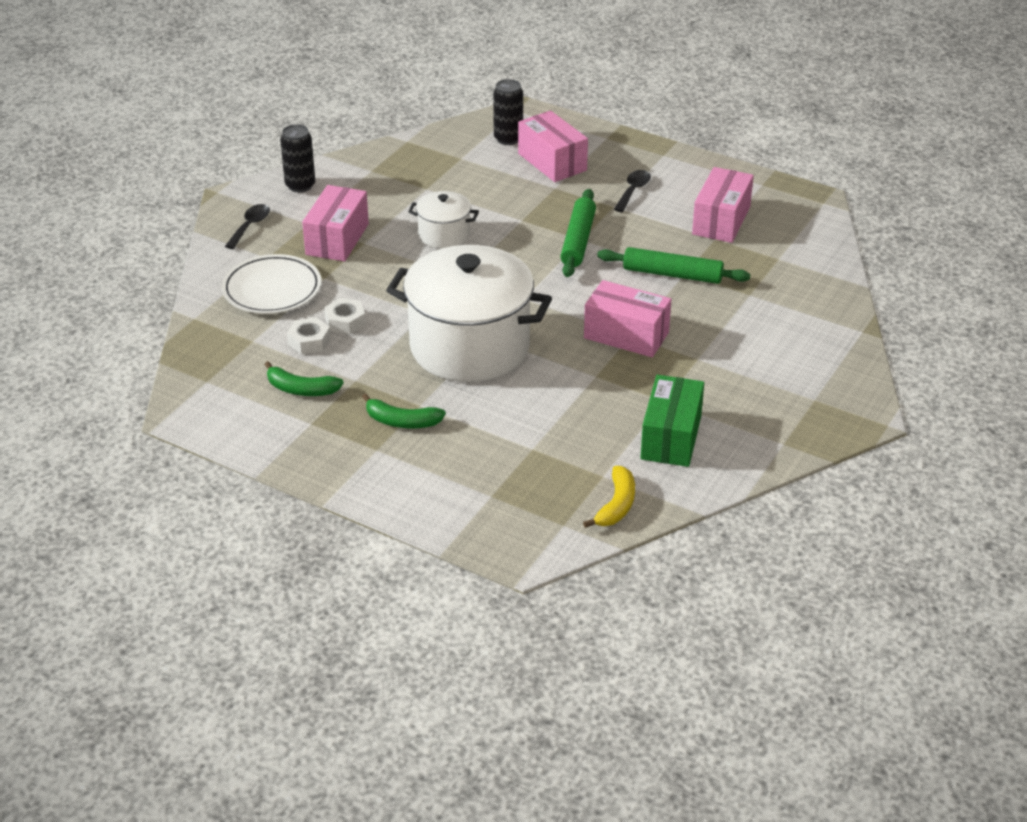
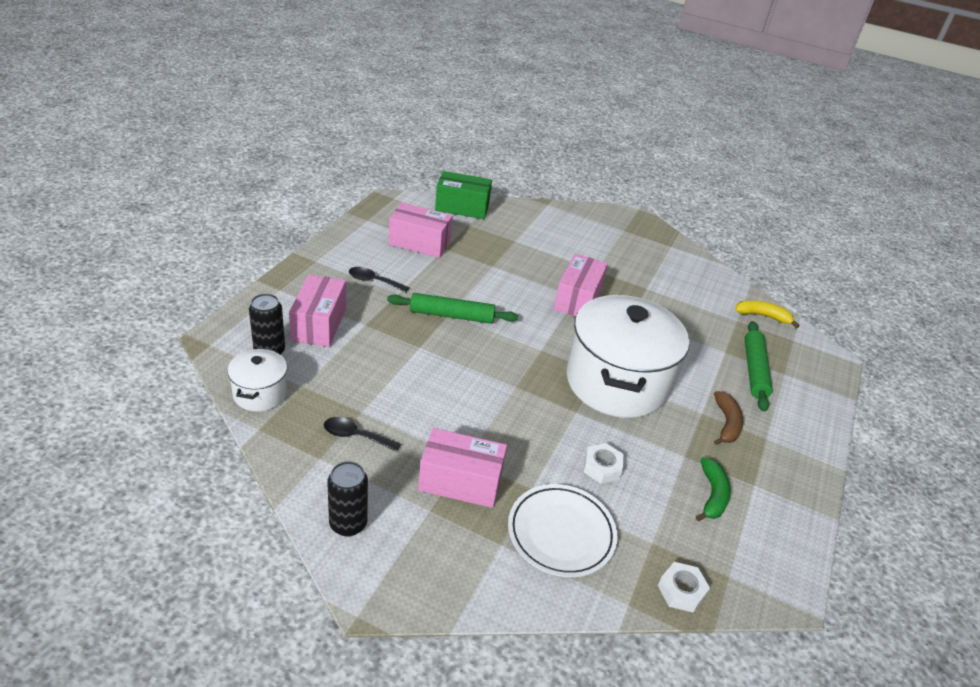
camera: 100 degrees left, 0 degrees up
black spoon [225,204,270,249] -> black spoon moved to [324,417,401,452]
white nut [287,317,331,354] -> white nut moved to [658,562,710,612]
green banana [362,394,446,428] -> brown banana [714,391,743,445]
white pot [408,191,479,249] -> white pot moved to [227,348,288,412]
pink box [518,110,588,182] -> pink box turned 45 degrees counterclockwise [289,274,346,347]
green rolling pin [597,247,750,284] -> green rolling pin moved to [744,321,773,412]
green box [641,375,704,467] -> green box moved to [435,171,492,219]

